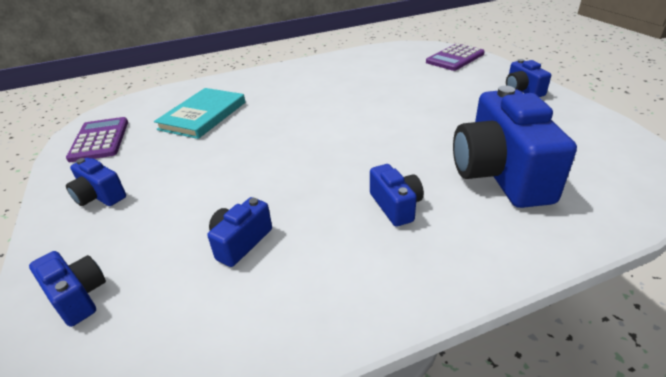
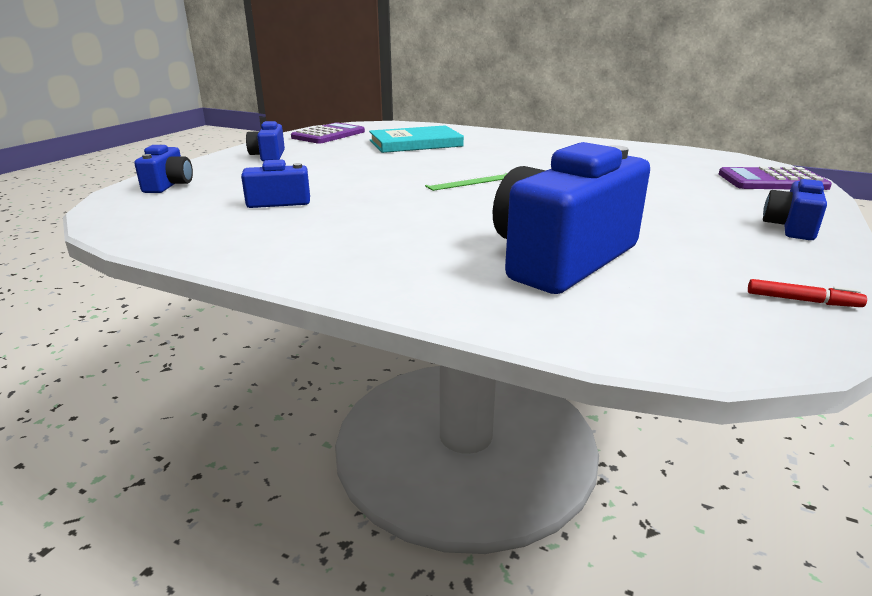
camera: 45 degrees right, 10 degrees down
blue camera [370,164,424,227] -> none
none -> green ruler [425,173,507,191]
none -> red marker [748,279,867,307]

